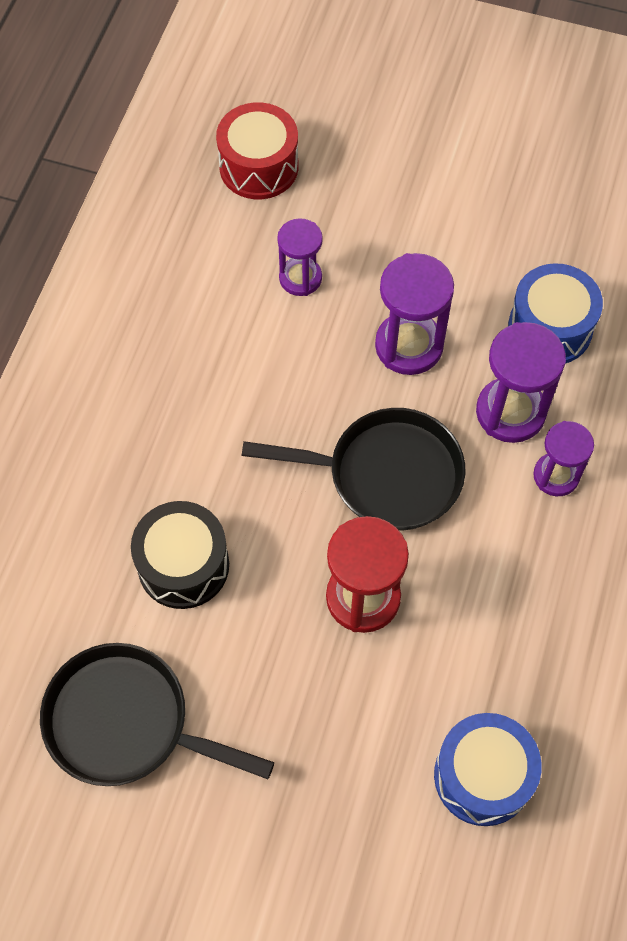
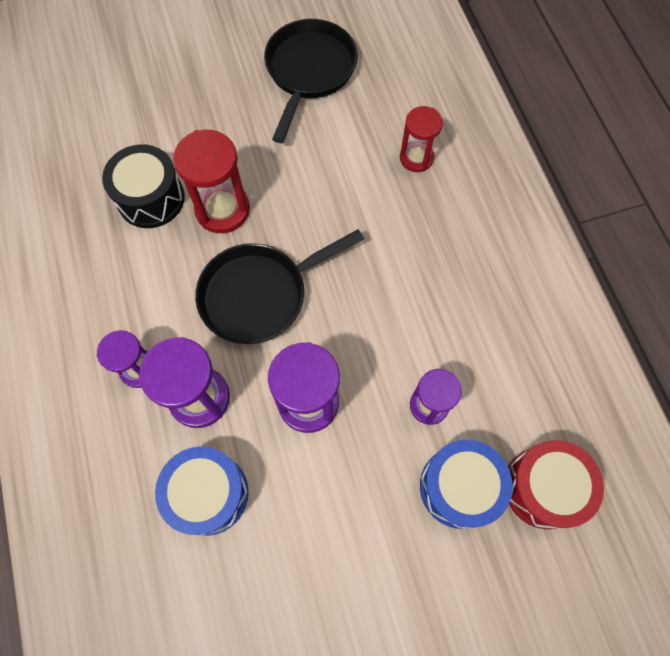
camera: 145 degrees right, 5 degrees up
black pan [40,643,274,786] -> black pan turned 60 degrees counterclockwise [264,19,358,143]
black drum [131,501,229,609] -> black drum moved to [102,144,185,228]
blue drum [434,713,542,826] -> blue drum moved to [420,440,513,529]
none -> red hourglass [400,106,443,172]

